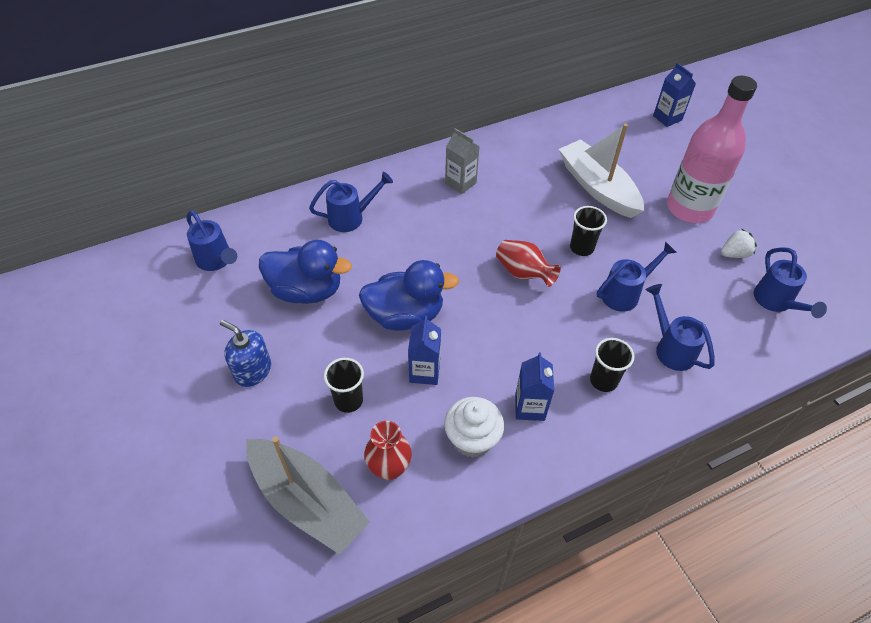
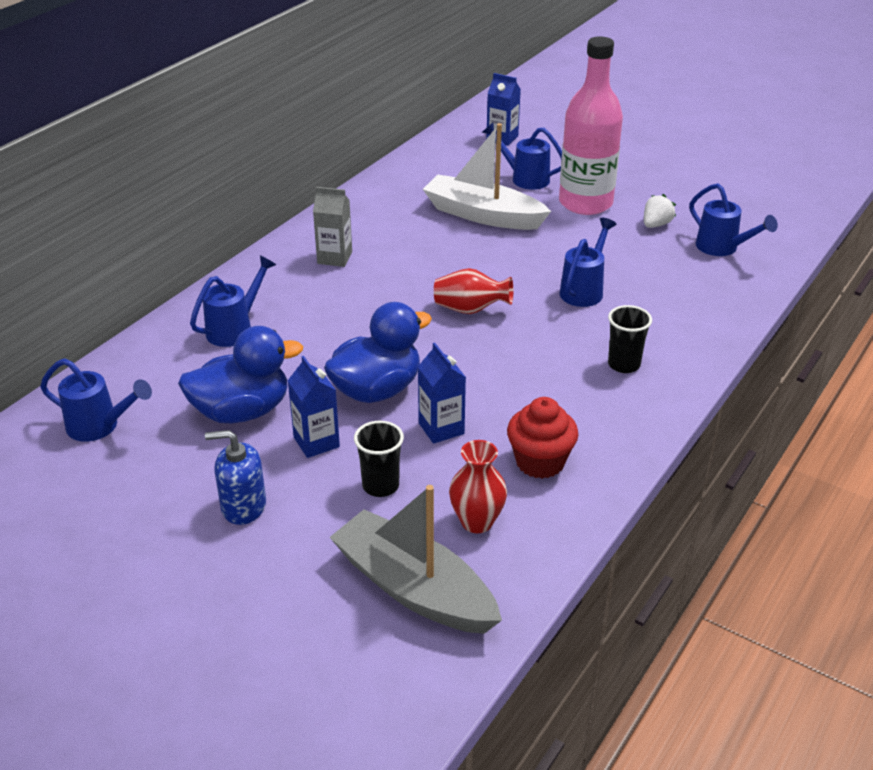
camera: 30 degrees left, 15 degrees down
grey boat [246,436,370,555] -> grey boat turned 150 degrees counterclockwise [330,485,502,634]
white cupcake [444,397,504,458] -> red cupcake [507,397,579,479]
blue carton [515,352,554,421] -> blue carton moved to [288,356,340,458]
black cup [570,206,607,256] -> none
blue watering can [646,284,715,371] -> blue watering can moved to [482,122,562,190]

